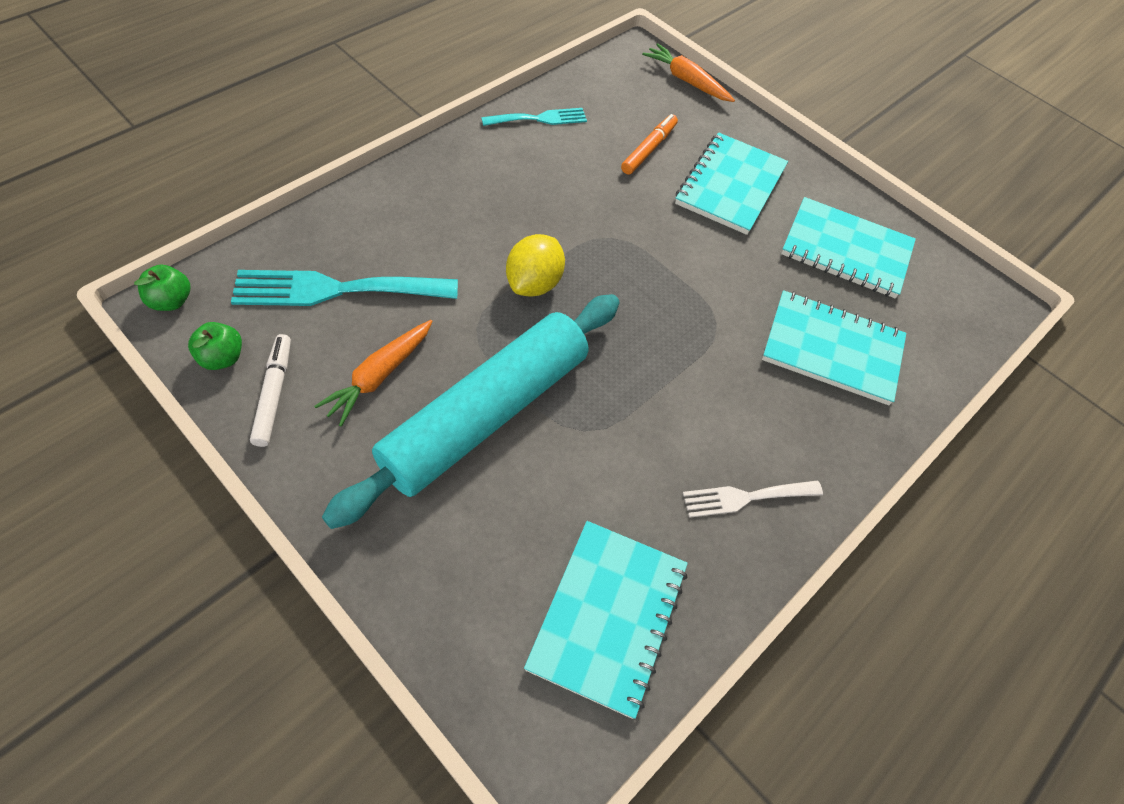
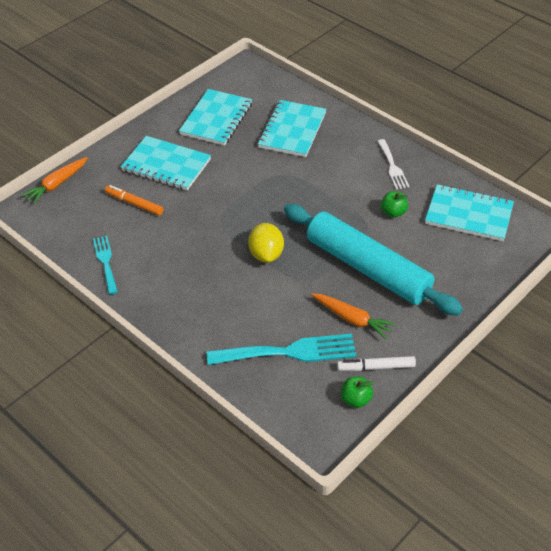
camera: 85 degrees left, 10 degrees down
green apple [134,265,190,311] -> green apple moved to [381,191,408,218]
turquoise fork [231,270,458,306] -> turquoise fork turned 90 degrees counterclockwise [207,334,356,365]
yellow lemon [506,234,565,297] -> yellow lemon turned 60 degrees clockwise [248,223,284,263]

